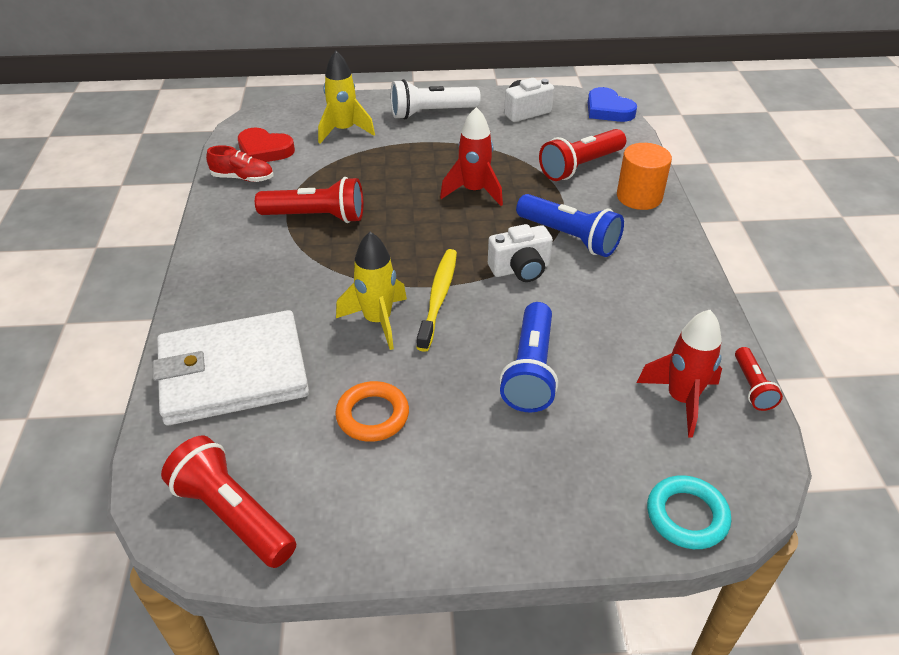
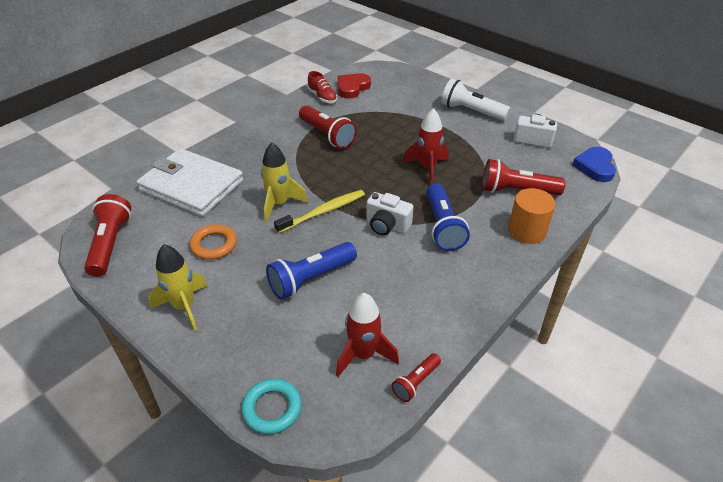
camera: 45 degrees right, 0 degrees up
red heart [238,128,295,162] -> red heart turned 60 degrees clockwise [338,73,371,99]
yellow rocket [318,51,375,144] -> yellow rocket moved to [148,244,208,331]

